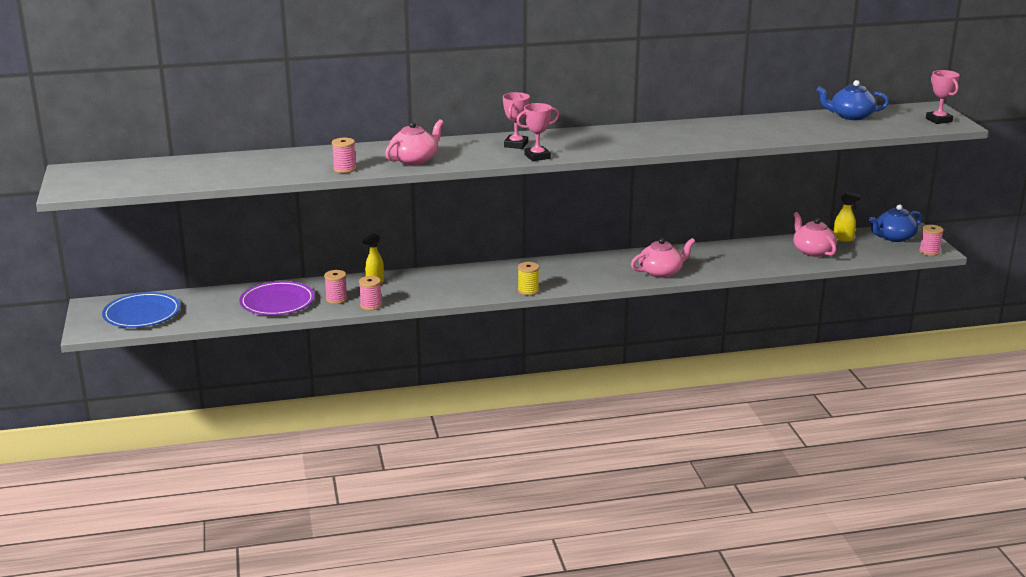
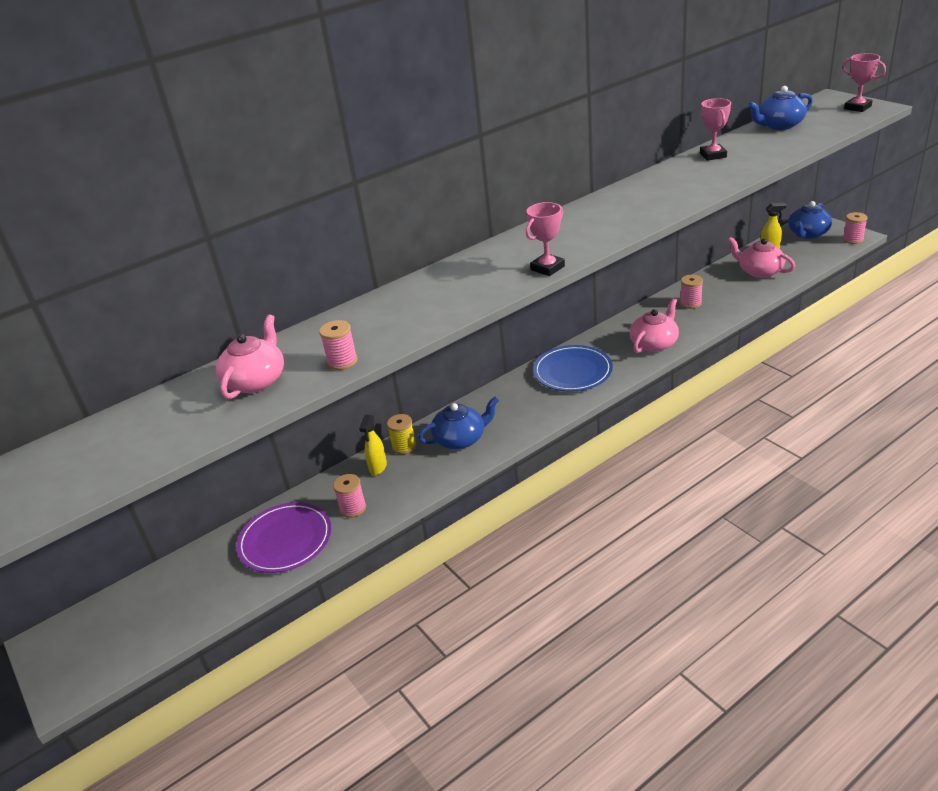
camera: 20 degrees left, 10 degrees up
blue plate [102,292,180,328] -> blue plate moved to [533,345,613,392]
pink spool [359,276,382,310] -> pink spool moved to [680,275,703,309]
pink teapot [385,119,444,165] -> pink teapot moved to [216,314,284,399]
pink trophy [503,92,530,149] -> pink trophy moved to [700,98,731,161]
yellow spool [518,262,539,296] -> yellow spool moved to [387,414,416,454]
none -> blue teapot [418,397,499,449]

